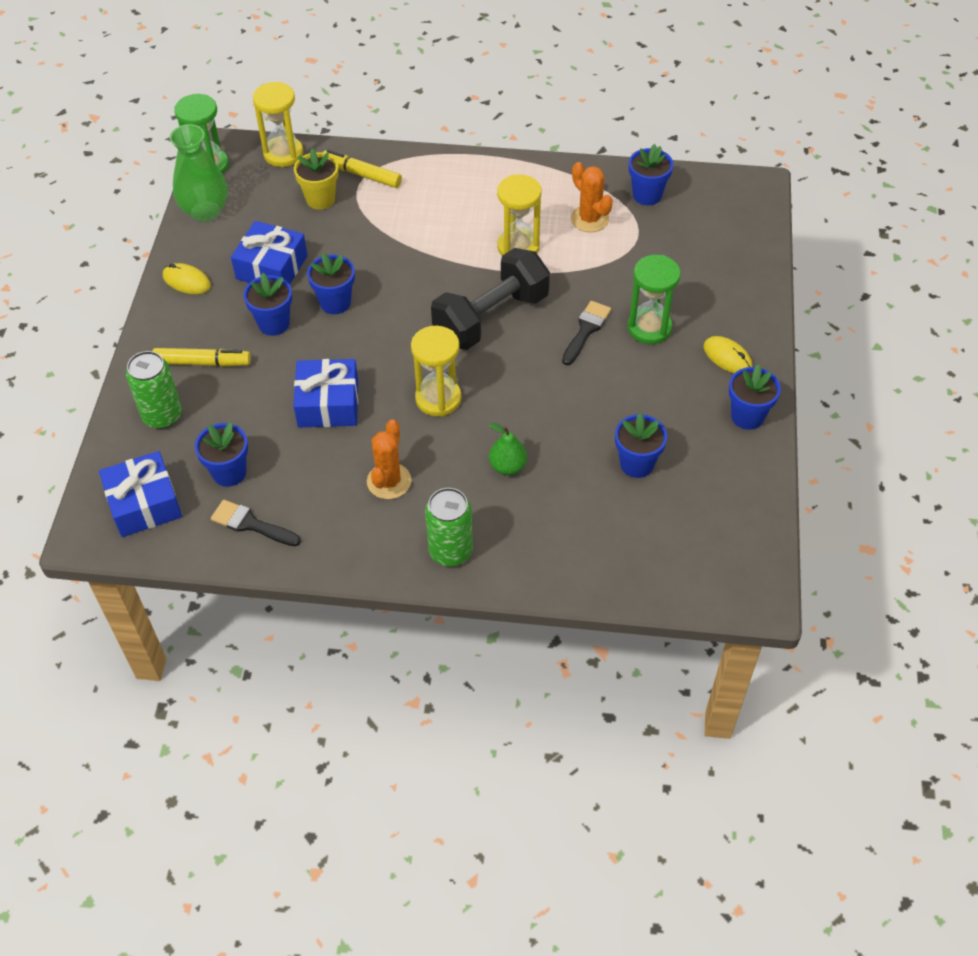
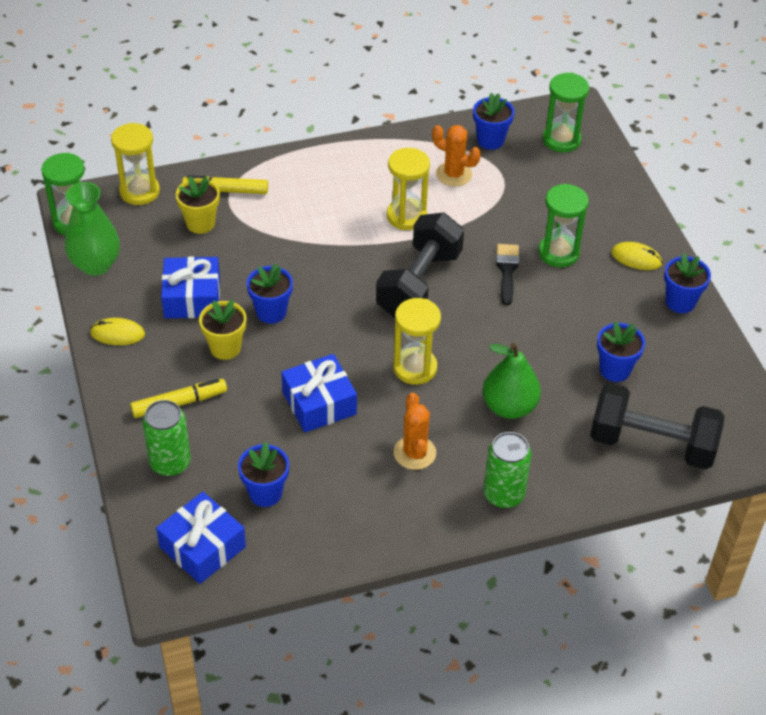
camera: 25 degrees left, 5 degrees down
black brush [211,500,301,546] -> none
blue flower pot [244,273,292,336] -> yellow flower pot [199,300,246,360]
green pear [489,423,527,475] -> green pear [483,343,541,419], size x1.60
none -> green hourglass [543,73,589,153]
none -> black dumbbell [590,383,724,469]

